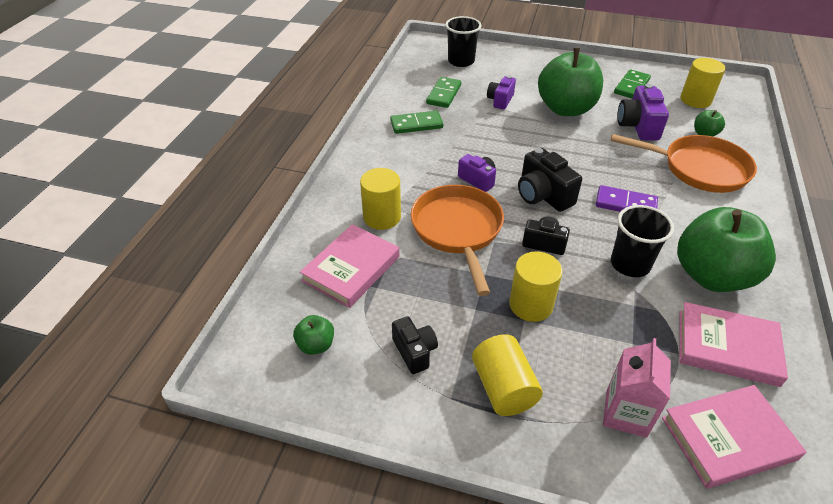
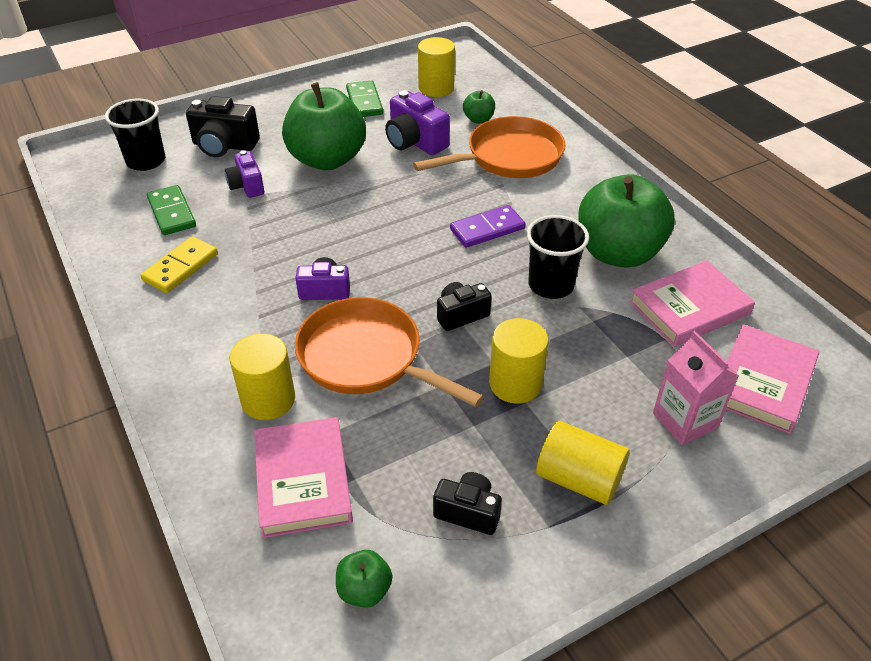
camera: 45 degrees left, 0 degrees up
green domino [390,111,443,134] -> yellow domino [141,236,218,293]
black camera [518,148,582,212] -> black camera moved to [186,96,260,157]

